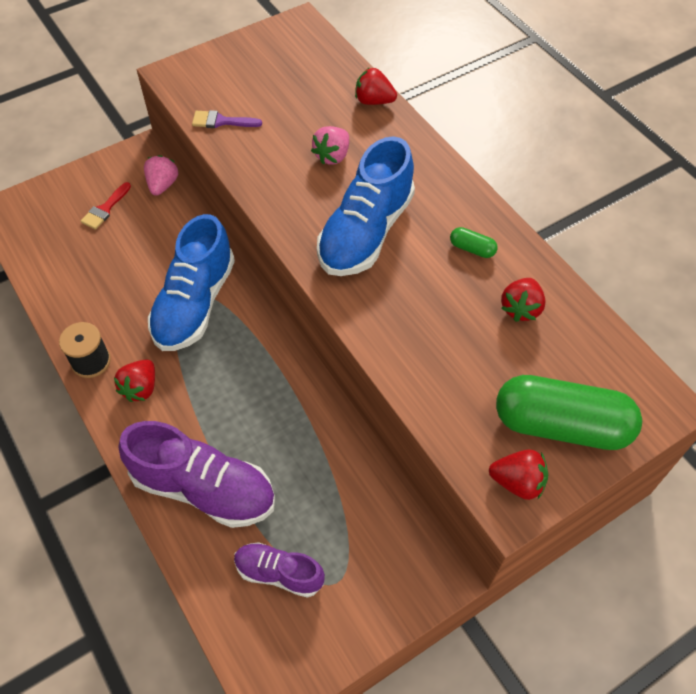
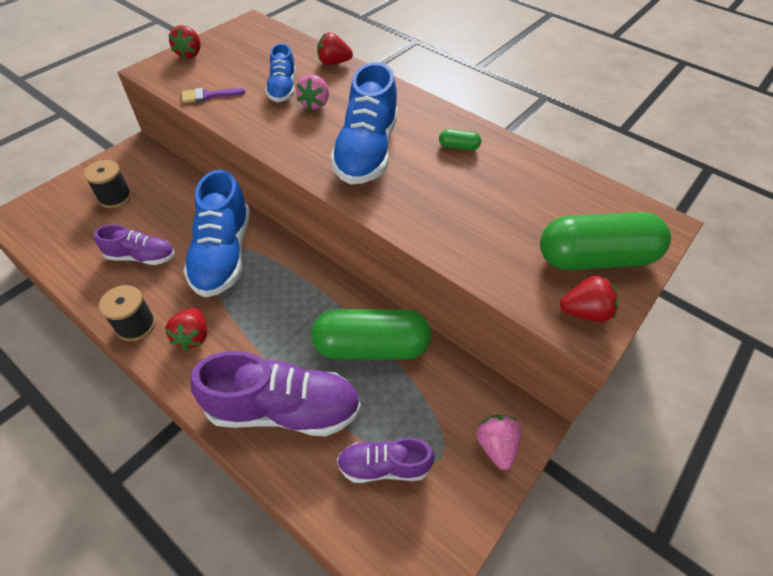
camera: 20 degrees left, 5 degrees down
red brush [81,182,131,230] -> black spool [84,160,132,208]
pink strawberry [144,155,179,196] -> pink strawberry moved to [476,415,522,470]
red strawberry [501,278,546,322] -> red strawberry moved to [168,25,201,59]
none -> purple shoe [94,224,174,265]
none -> blue shoe [265,43,296,102]
none -> green capsule [311,309,431,360]

